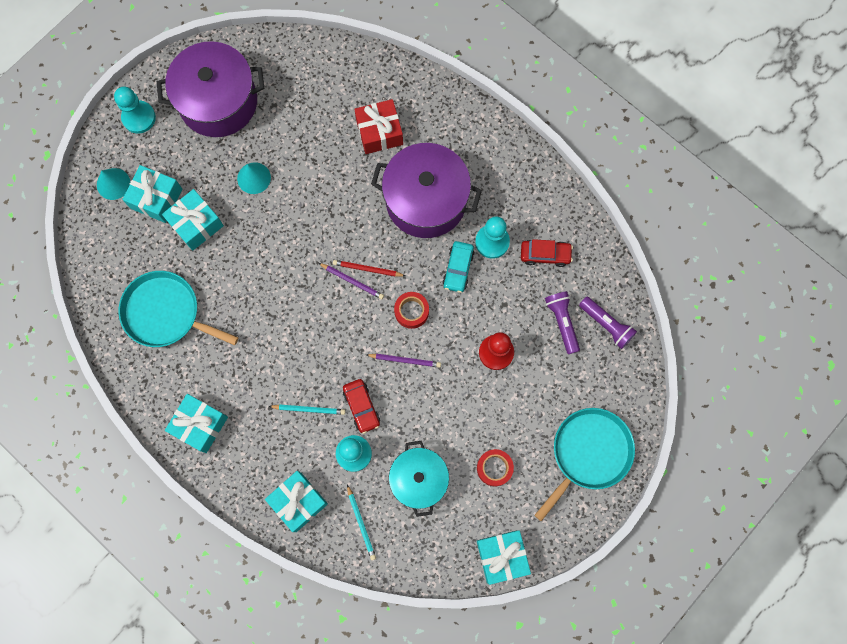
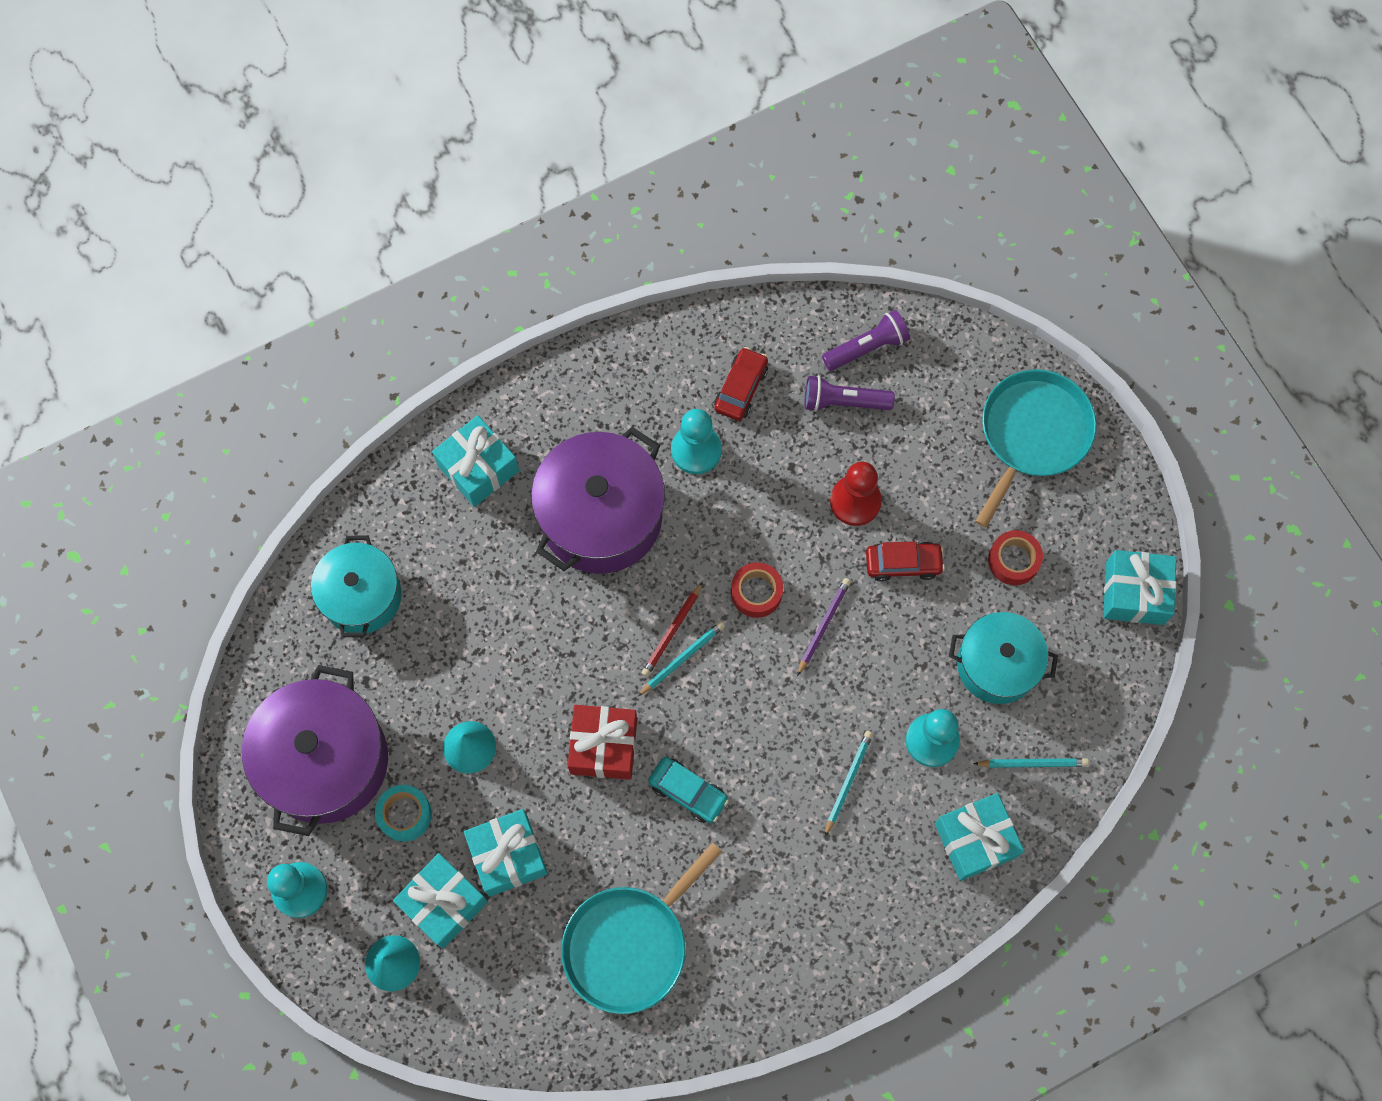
camera: 70 degrees left, 5 degrees down
turquoise gift [165,394,228,453] -> turquoise gift moved to [432,415,519,507]
purple pencil [319,263,384,299] -> turquoise pencil [637,621,725,697]
red car [343,379,380,434] -> red car moved to [866,541,945,582]
red gift [354,99,403,154] -> red gift moved to [568,705,637,780]
turquoise car [442,241,475,293] -> turquoise car moved to [648,757,729,823]
turquoise pan [534,408,635,521] -> turquoise pan turned 60 degrees clockwise [975,369,1096,528]
none -> turquoise pot [311,535,401,637]
none -> turquoise tape [375,785,432,842]

